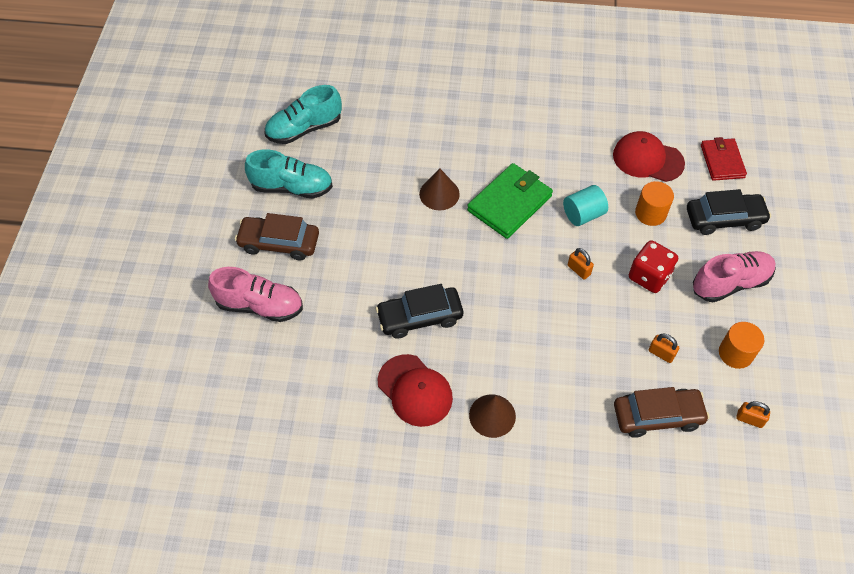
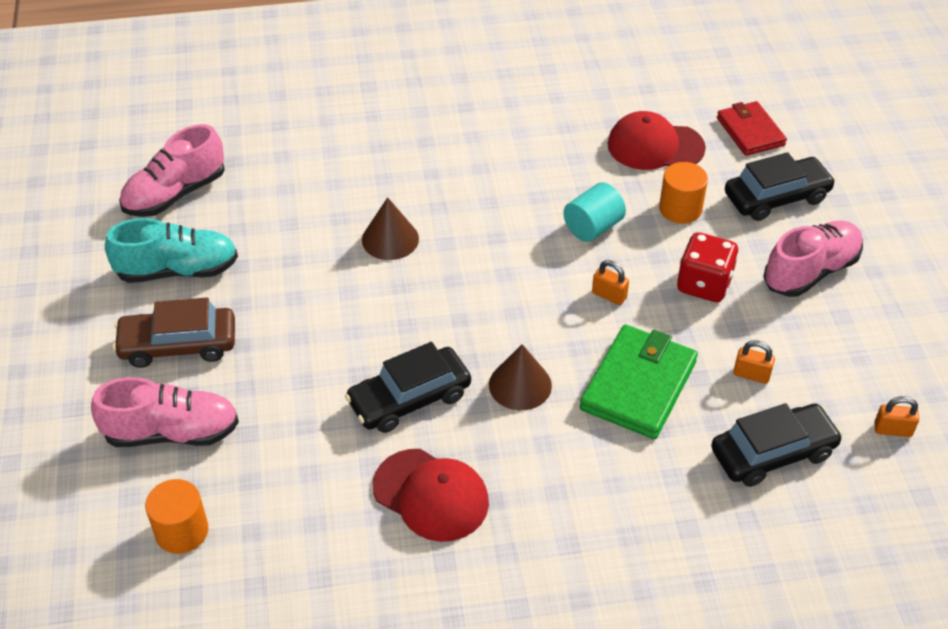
camera: 15 degrees left, 10 degrees down
turquoise shoe [265,85,342,144] -> pink shoe [119,124,225,217]
green wallet [467,163,553,239] -> green wallet moved to [580,324,698,439]
brown cone [469,394,516,438] -> brown cone moved to [489,344,552,410]
brown car [614,387,710,437] -> black car [711,403,843,487]
orange cylinder [719,322,764,369] -> orange cylinder moved to [145,479,208,554]

